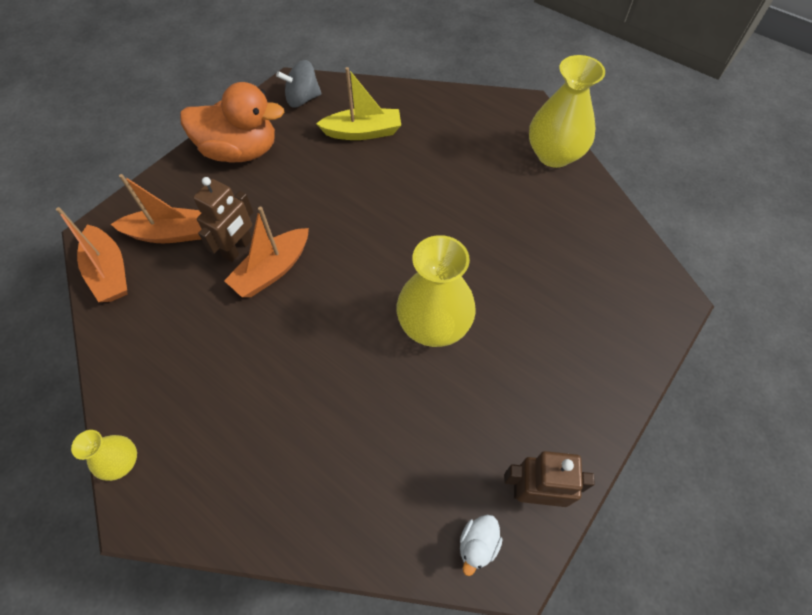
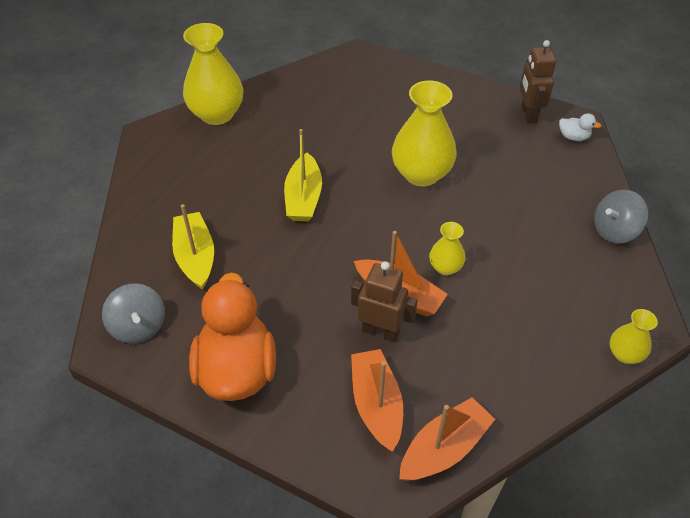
camera: 100 degrees left, 10 degrees down
none -> yellow boat [284,129,322,221]
none -> yellow vase [429,222,466,275]
none -> grey spinning top [594,190,648,244]

